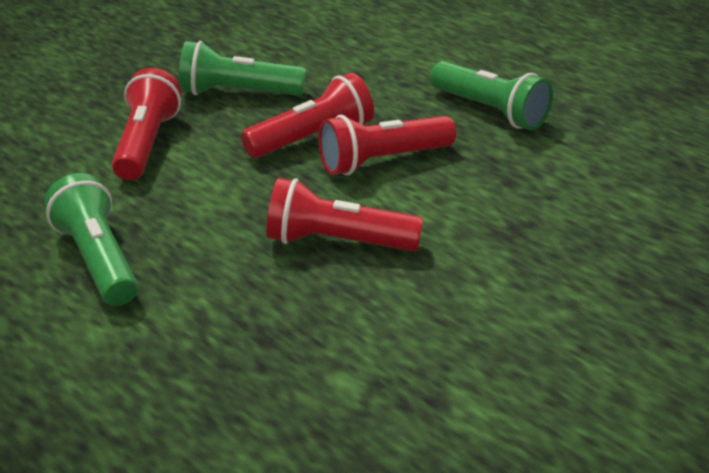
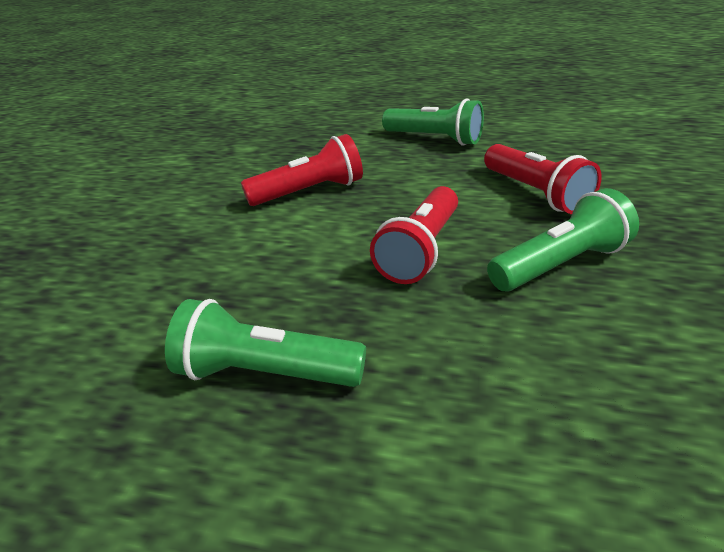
camera: 150 degrees right, 0 degrees up
red flashlight [318,115,456,175] -> none

